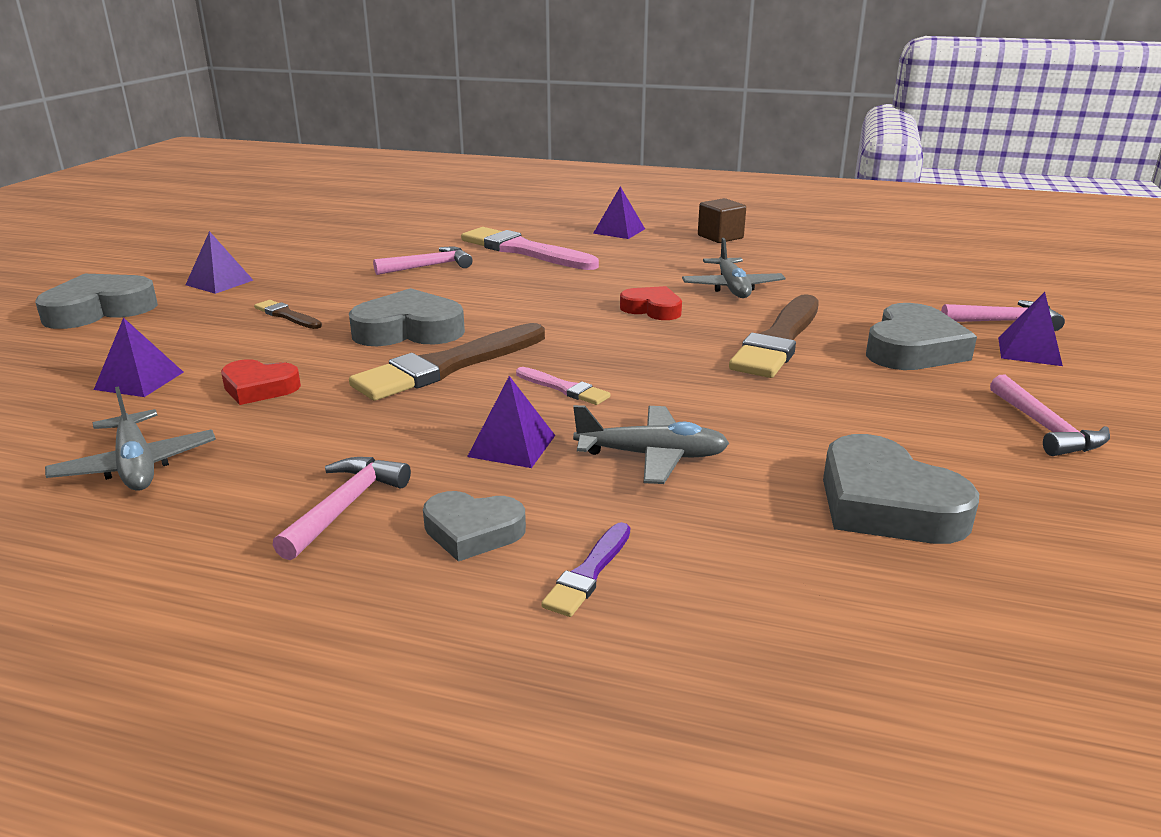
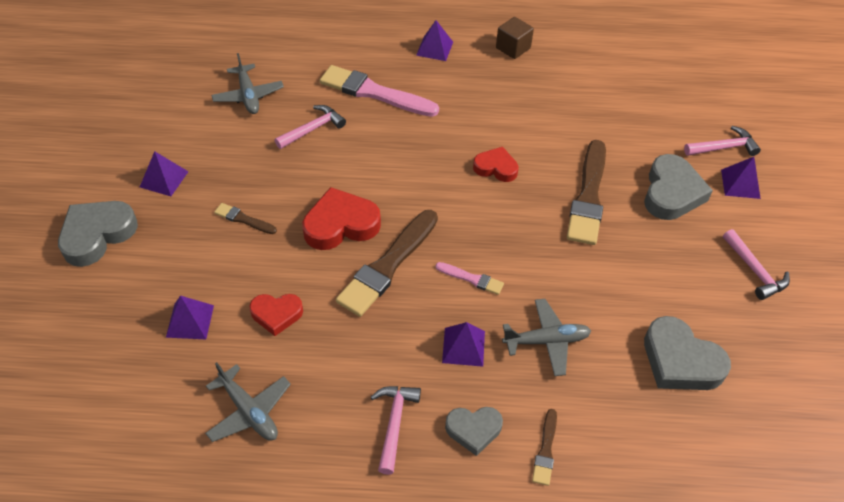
camera: 15 degrees left, 25 degrees up
grey heart [349,288,465,346] -> red heart [302,187,381,250]
purple brush [541,522,630,617] -> brown brush [532,409,557,486]
grey plane [682,238,786,298] -> grey plane moved to [211,53,284,114]

